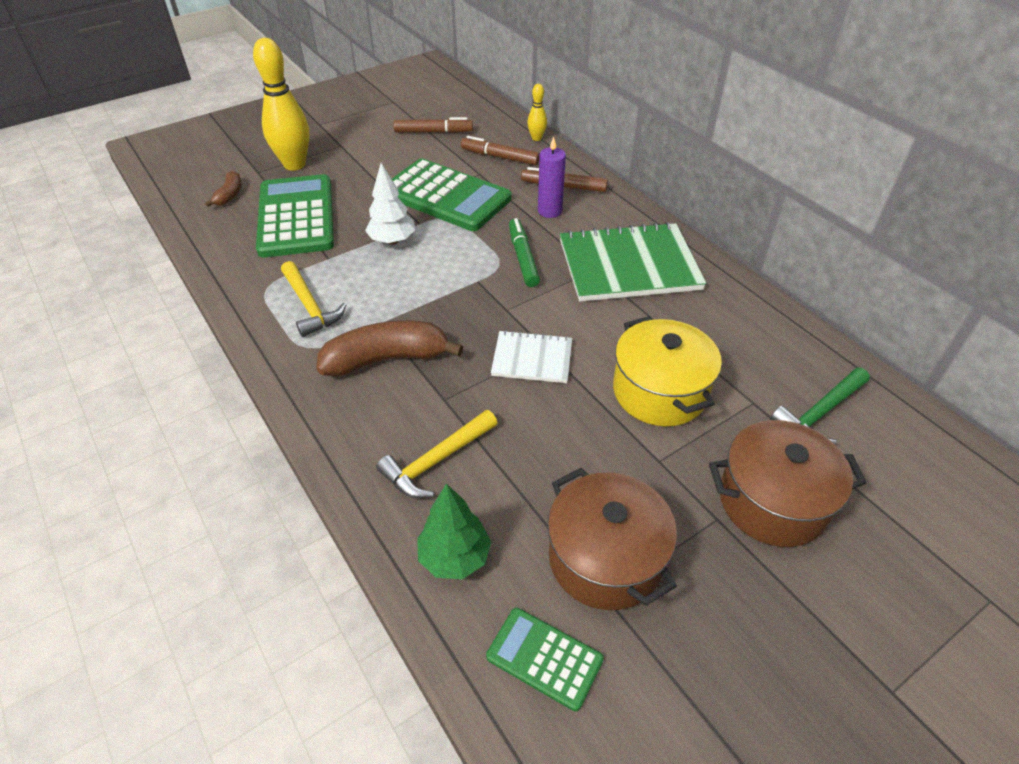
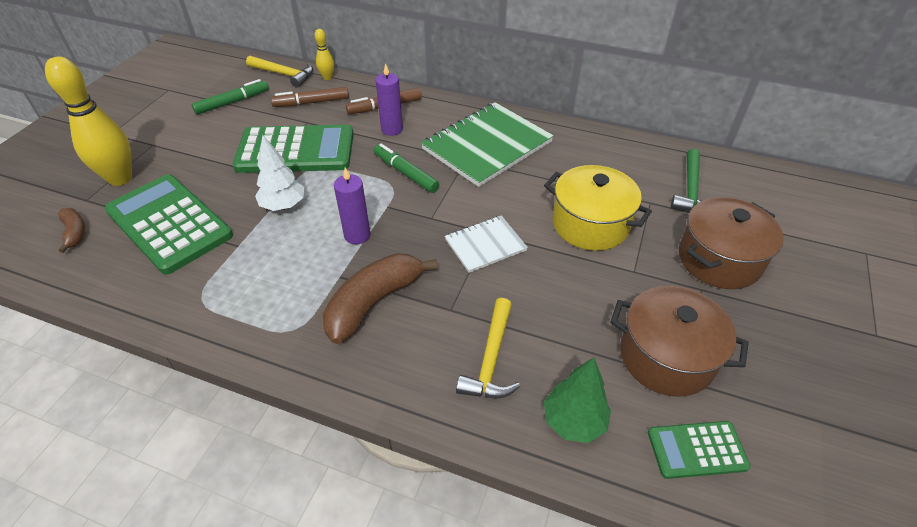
camera: 35 degrees left, 0 degrees up
yellow hammer [281,261,346,337] -> yellow hammer moved to [246,55,313,88]
brown marker [394,117,473,133] -> green marker [192,79,269,115]
none -> purple candle [334,167,371,244]

